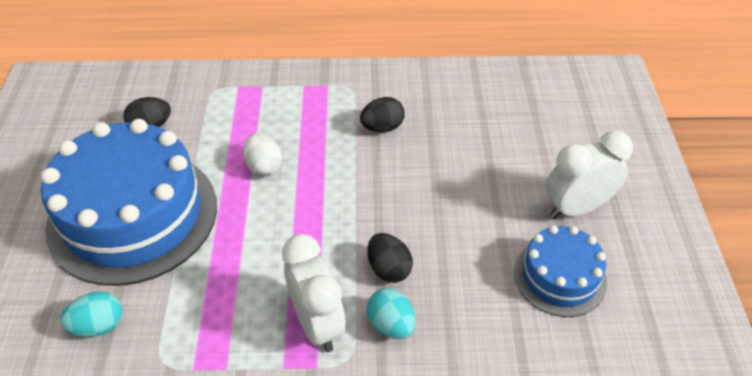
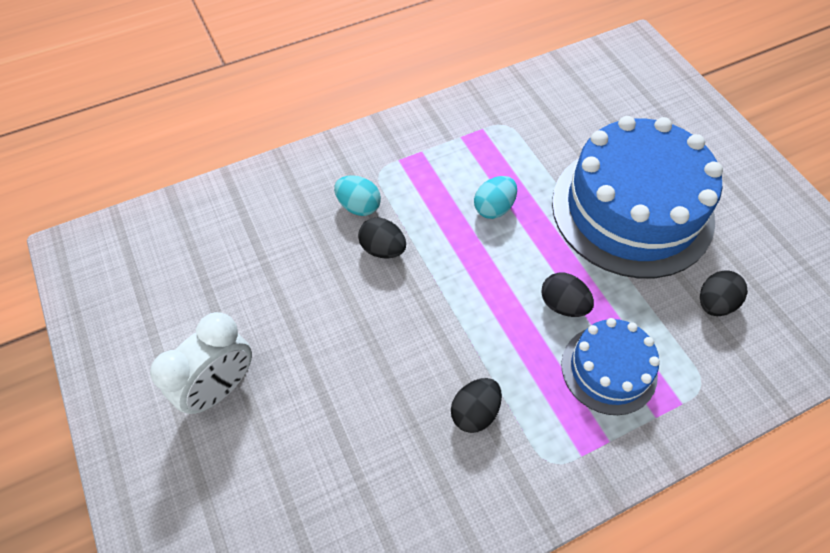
camera: 155 degrees right, 10 degrees up
turquoise egg [60,292,123,337] -> turquoise egg moved to [474,176,517,219]
white egg [243,133,282,176] -> black egg [541,273,594,317]
white clock [282,234,346,352] -> none
blue cake [514,225,607,317] -> blue cake moved to [561,318,660,415]

